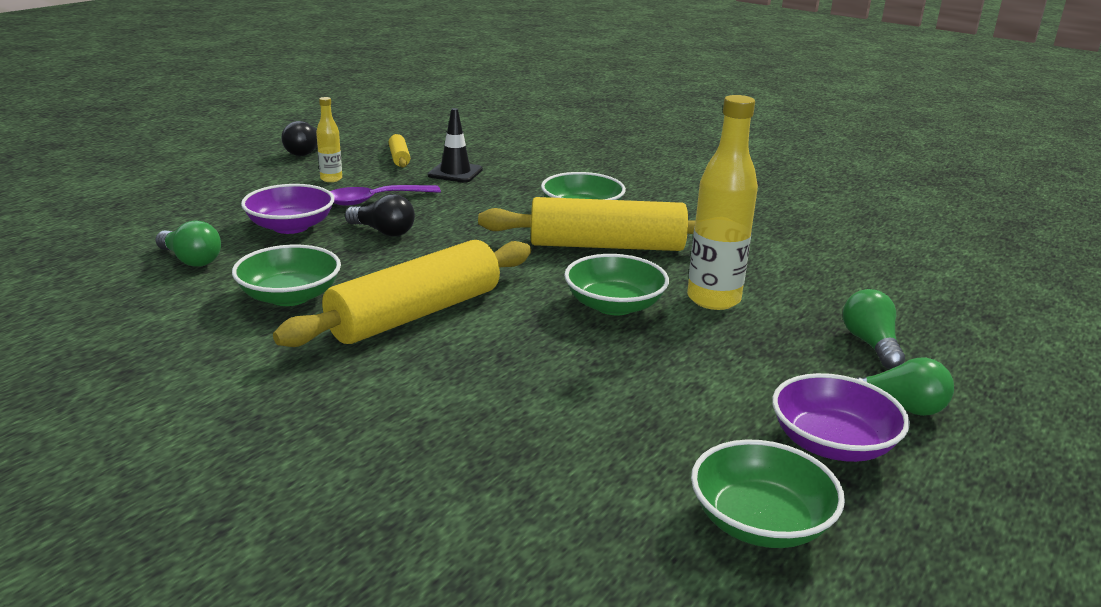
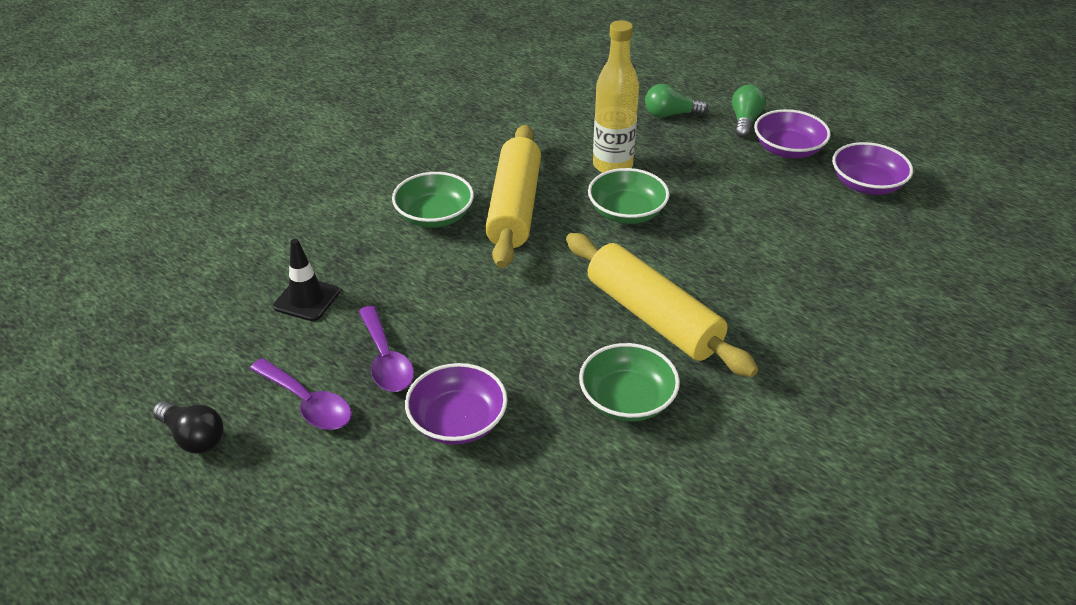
camera: 85 degrees left, 15 degrees up
green light bulb [155,220,221,267] -> none
yellow bottle [316,97,342,182] -> purple spoon [250,358,352,430]
black light bulb [345,194,415,237] -> none
yellow rolling pin [389,134,410,168] -> none
green bowl [691,439,845,548] -> purple bowl [832,142,913,195]

